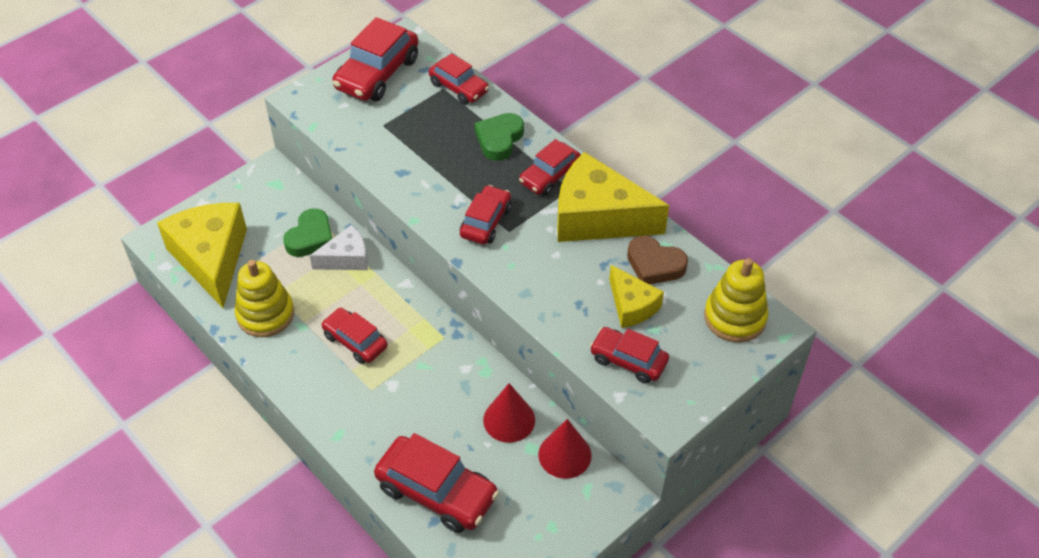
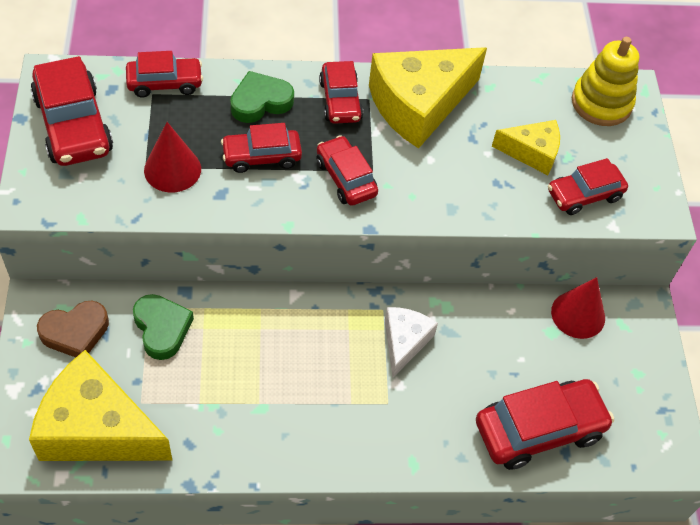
camera: 55 degrees left, 5 degrees up
yellow stacking toy [235,260,294,337] -> none
white cheese [310,225,368,270] -> white cheese moved to [385,307,438,378]
red car [321,308,388,364] -> red car moved to [221,123,302,173]
green heart [475,113,524,161] -> green heart turned 90 degrees clockwise [230,71,294,123]
red cone [483,383,535,443] -> red cone moved to [144,122,201,192]
brown heart [627,236,688,284] -> brown heart moved to [37,301,109,357]

